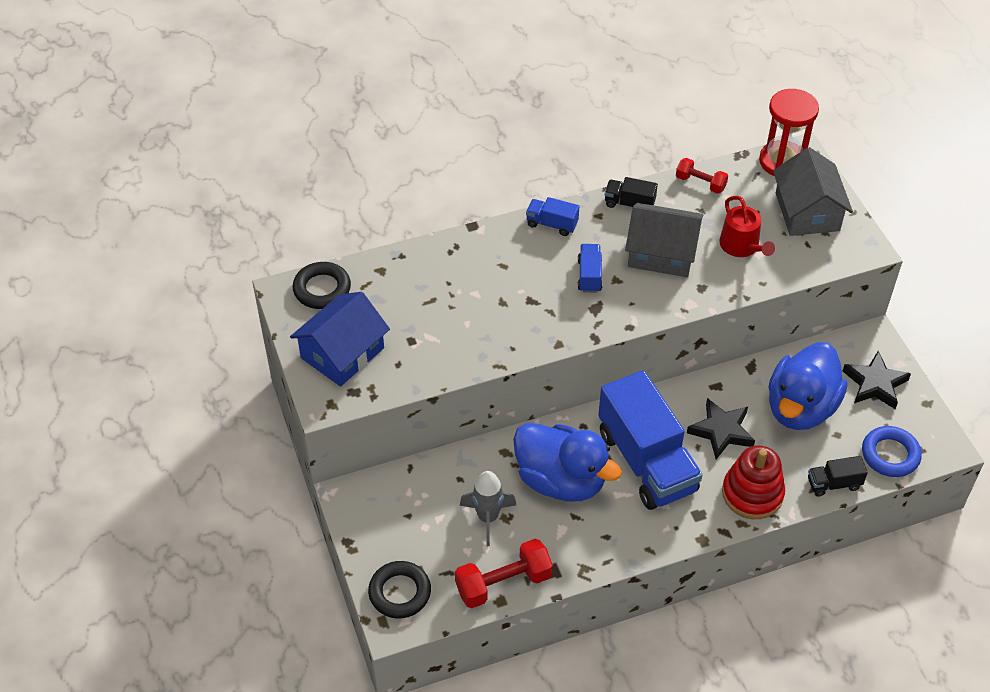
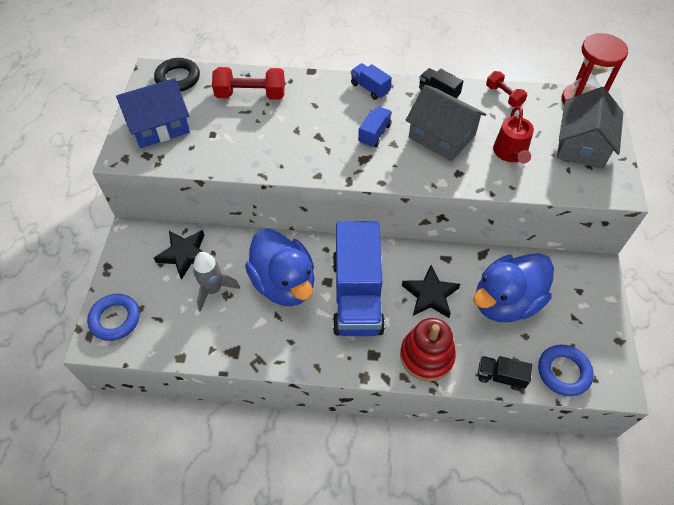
camera: 25 degrees right, 5 degrees up
black ring [368,561,431,618] -> blue ring [87,294,140,341]
red dumbbell [455,539,553,608] -> red dumbbell moved to [212,67,285,100]
black star [843,351,911,409] -> black star moved to [154,230,204,280]

